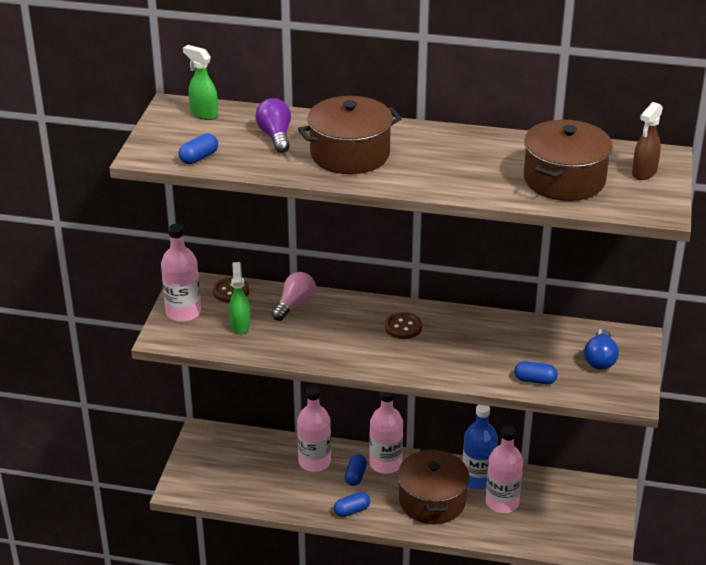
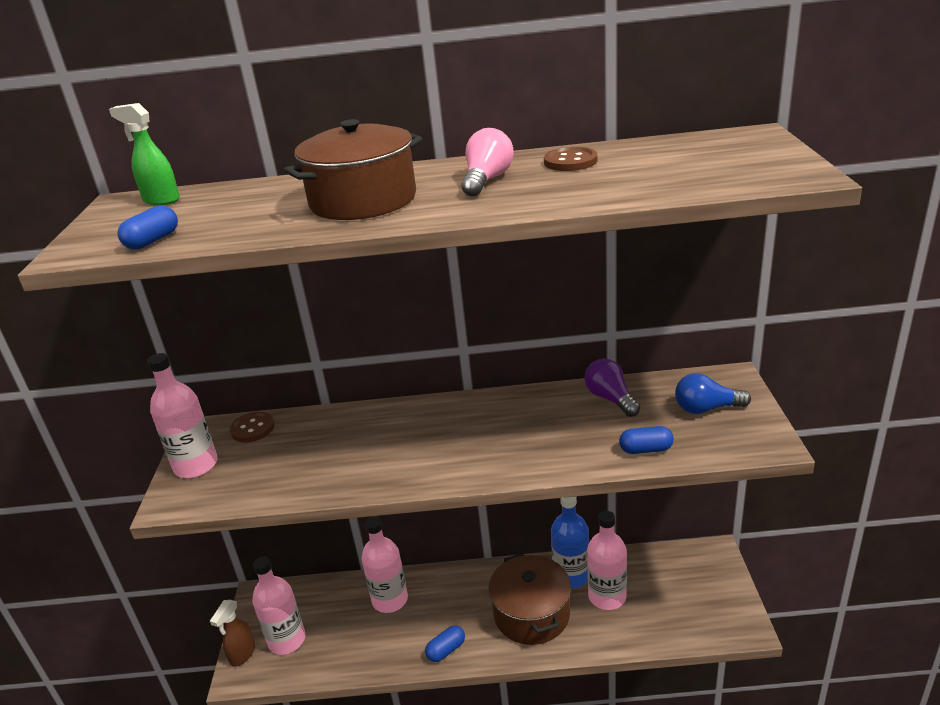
camera: 10 degrees left, 5 degrees down
green spray bottle [229,262,250,334] -> none
purple light bulb [255,98,291,153] -> purple light bulb moved to [585,359,640,417]
pink light bulb [272,272,316,321] -> pink light bulb moved to [462,128,514,197]
blue capsule [344,454,367,486] -> none
pink bottle [369,392,403,474] -> pink bottle moved to [252,557,306,655]
brown button [385,312,422,339] -> brown button moved to [544,147,597,171]
brown pot [524,120,613,201] -> none
blue light bulb [584,329,619,370] -> blue light bulb turned 90 degrees clockwise [675,373,751,414]
brown spray bottle [632,102,663,180] -> brown spray bottle moved to [210,600,255,667]

